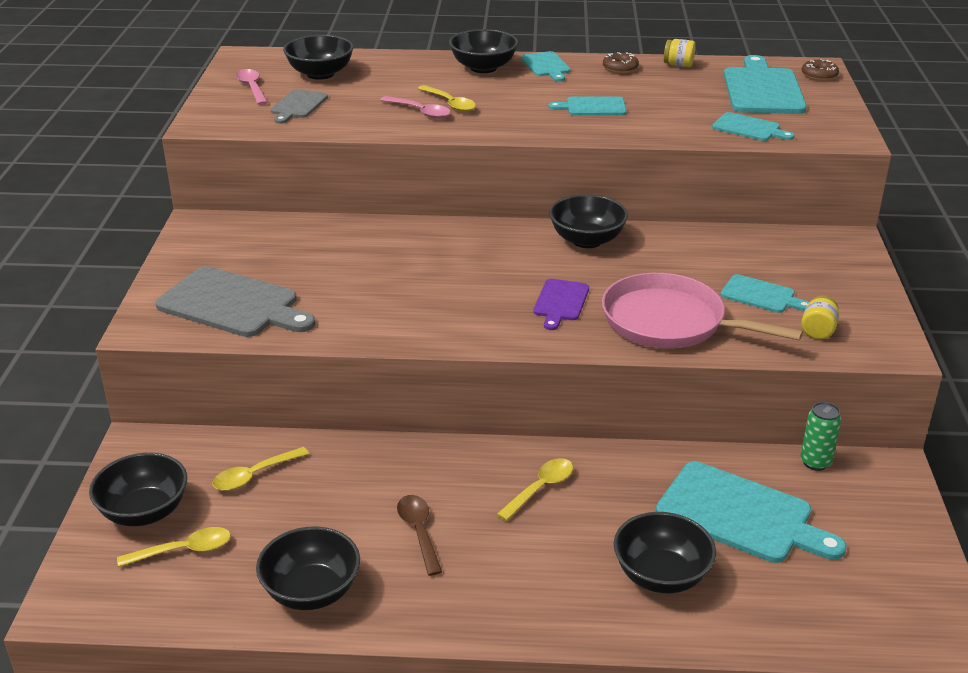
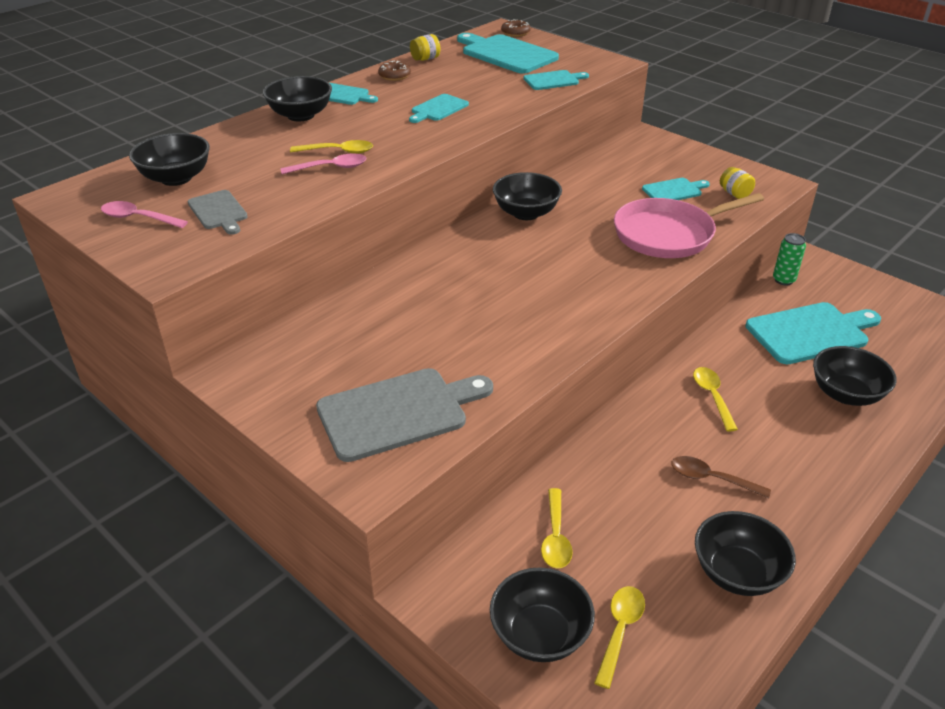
camera: 50 degrees left, 5 degrees up
purple cutting board [533,279,589,330] -> none

